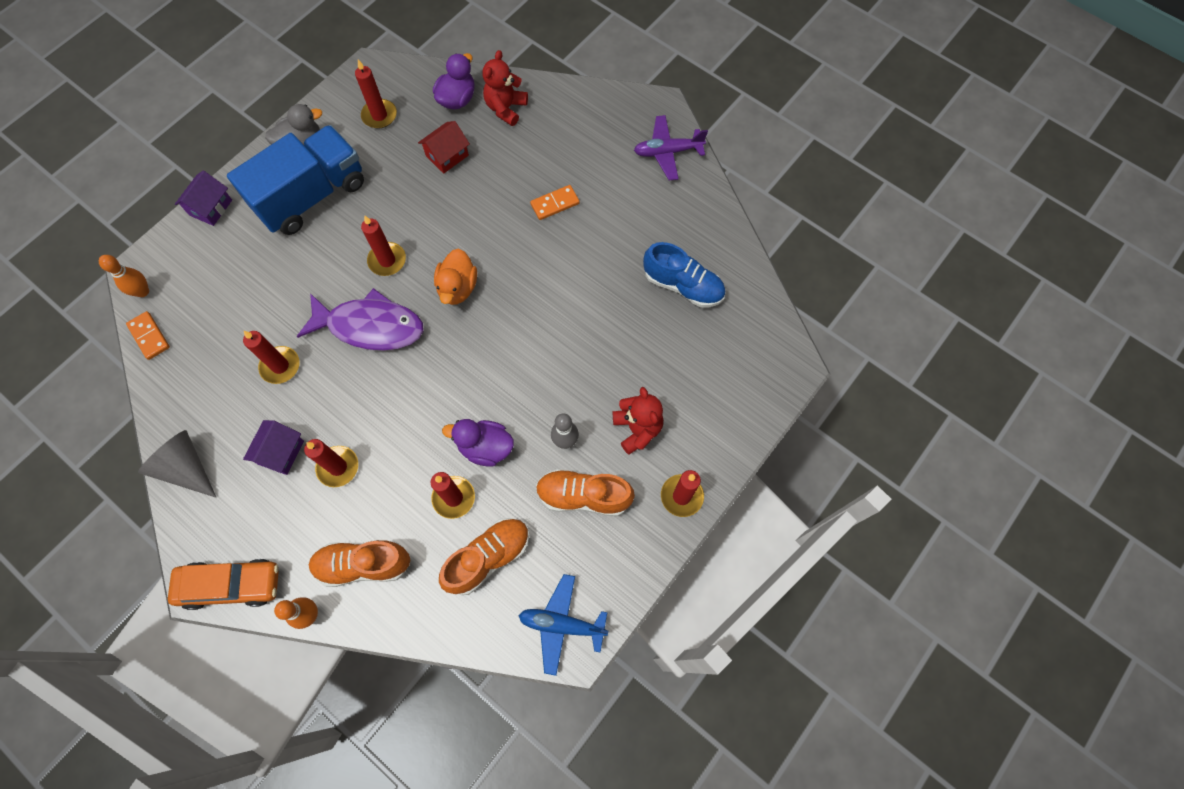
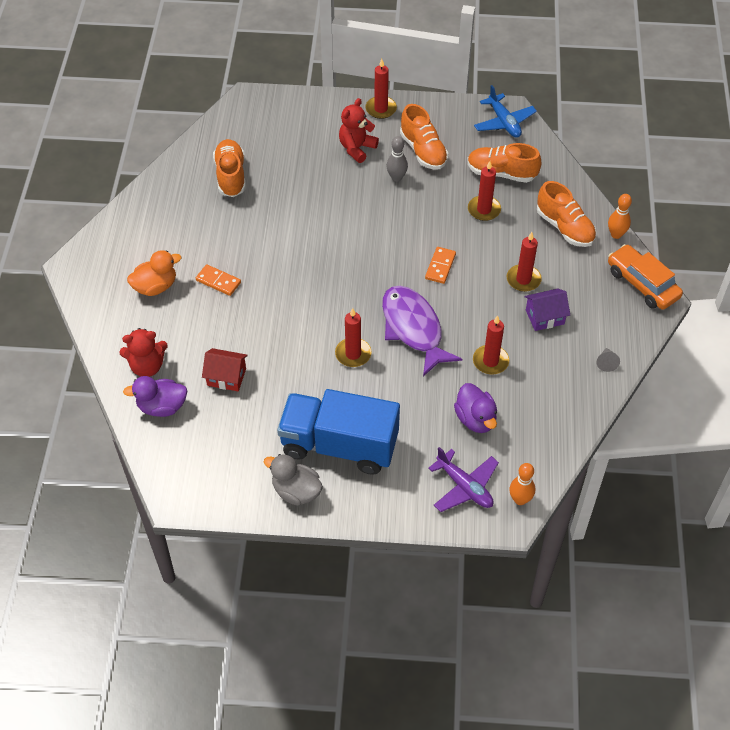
camera: 125 degrees left, 15 degrees down
orange domino [126,311,170,360] -> orange domino moved to [425,247,456,284]
grey cone [138,430,216,498] -> grey cone [596,348,620,372], size x0.47
purple house [175,171,232,226] -> none
red candle [355,60,397,129] -> none
orange duck [434,249,477,305] -> orange duck moved to [127,250,181,296]
purple duck [442,419,514,467] -> purple duck moved to [454,383,497,433]
purple plane [634,115,708,181] -> purple plane moved to [428,447,499,512]
blue shoe [643,242,725,308] -> orange shoe [213,139,246,197]

